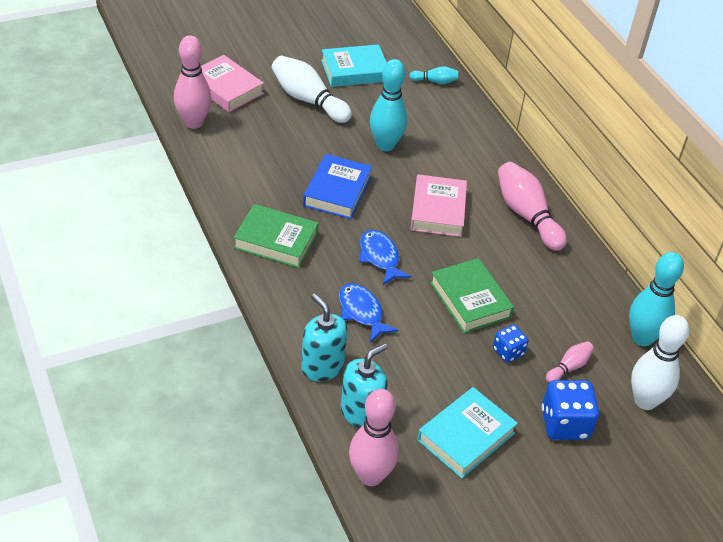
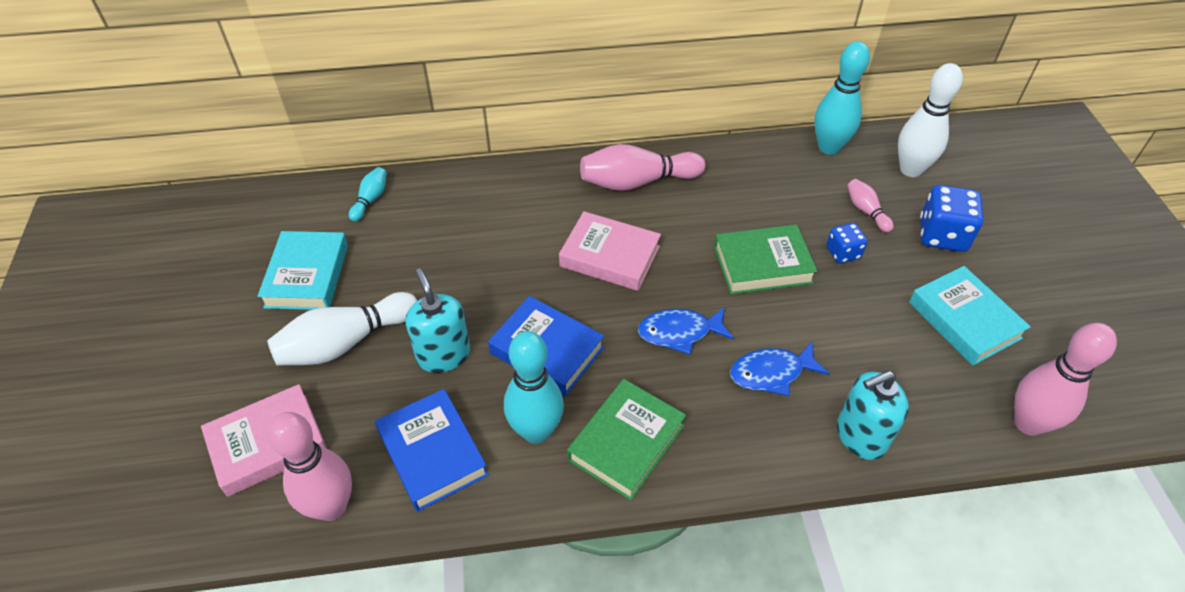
camera: 70 degrees left, 5 degrees up
turquoise soap dispenser [341,343,388,429] -> turquoise soap dispenser moved to [406,269,470,373]
turquoise bowling pin [370,59,407,151] -> turquoise bowling pin moved to [504,331,564,444]
none -> blue book [375,389,488,512]

